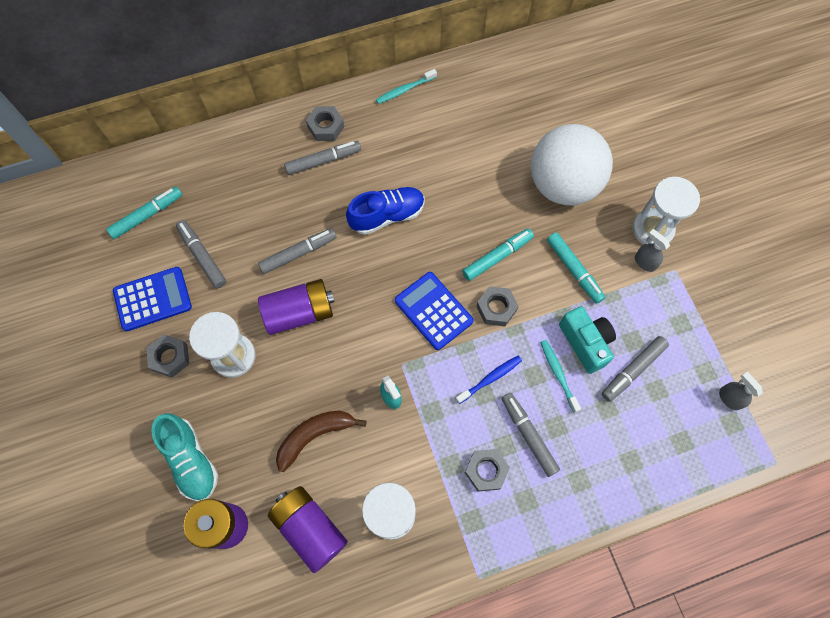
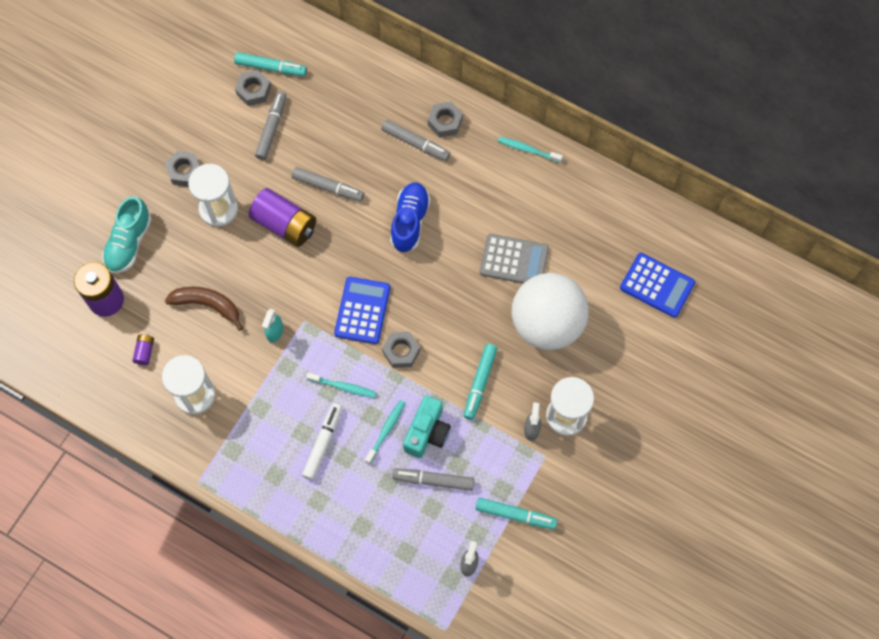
camera: 50 degrees right, 0 degrees up
blue calculator [113,267,192,331] -> blue calculator moved to [620,253,695,318]
purple battery [268,486,348,573] -> purple battery [132,334,154,365], size x0.45
blue shoe [346,187,424,235] -> blue shoe turned 105 degrees counterclockwise [390,182,430,253]
blue toothbrush [456,356,522,404] -> turquoise toothbrush [306,373,377,398]
turquoise marker [462,228,534,281] -> turquoise marker moved to [476,498,557,530]
grey nut [465,449,510,492] -> grey nut moved to [235,70,271,106]
grey marker [501,393,560,477] -> white marker [302,403,343,480]
none -> grey calculator [480,234,549,284]

